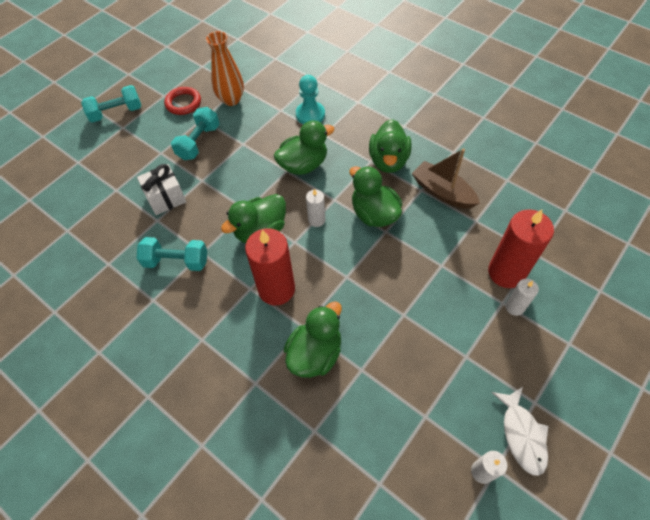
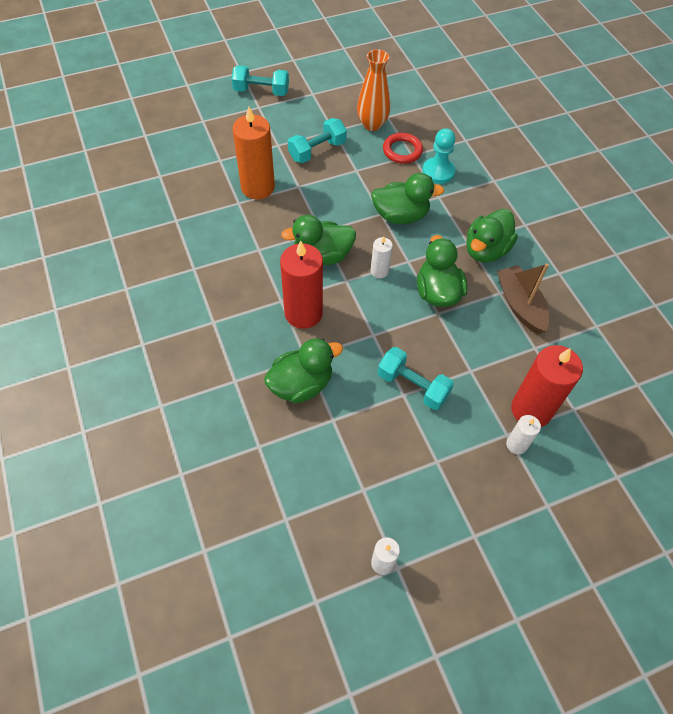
camera: 25 degrees right, 0 degrees up
white gift [137,164,186,215] -> orange candle [233,106,275,199]
turquoise dumbbell [137,237,207,271] -> turquoise dumbbell moved to [378,347,454,410]
red ring [164,87,201,115] -> red ring moved to [383,133,423,164]
white fish [492,387,549,476] -> none

